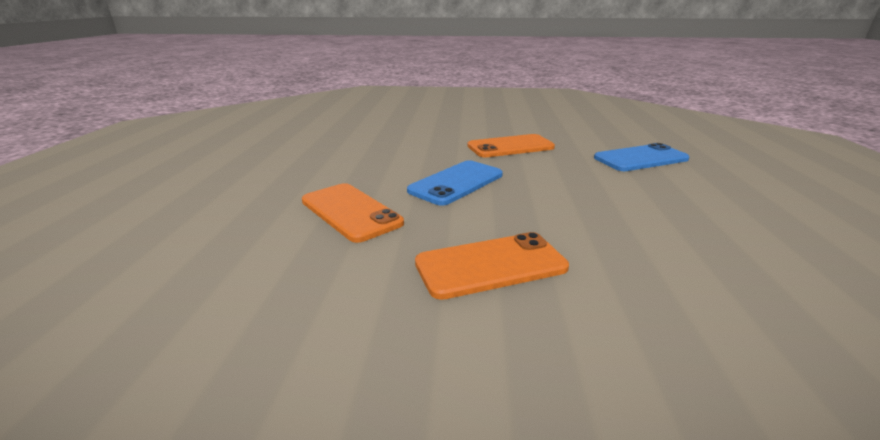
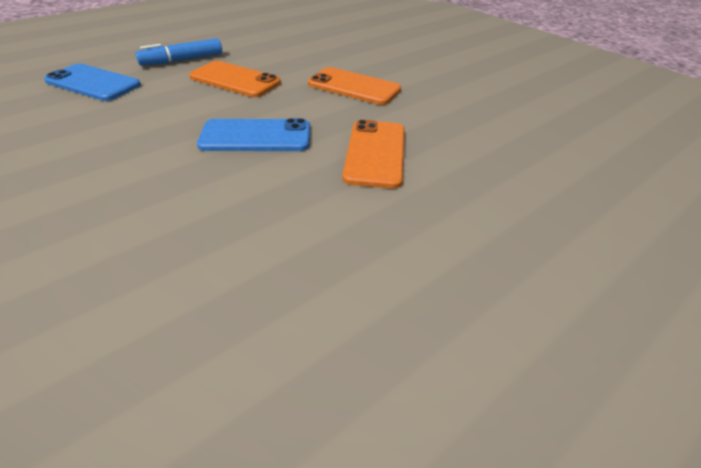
camera: 135 degrees left, 15 degrees up
orange phone [467,134,555,157] -> orange phone moved to [189,61,281,97]
none -> blue marker [135,38,222,66]

